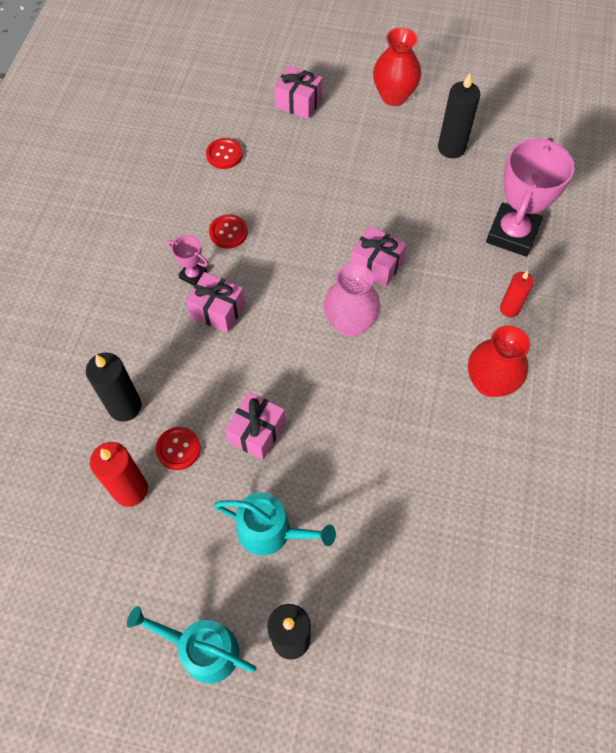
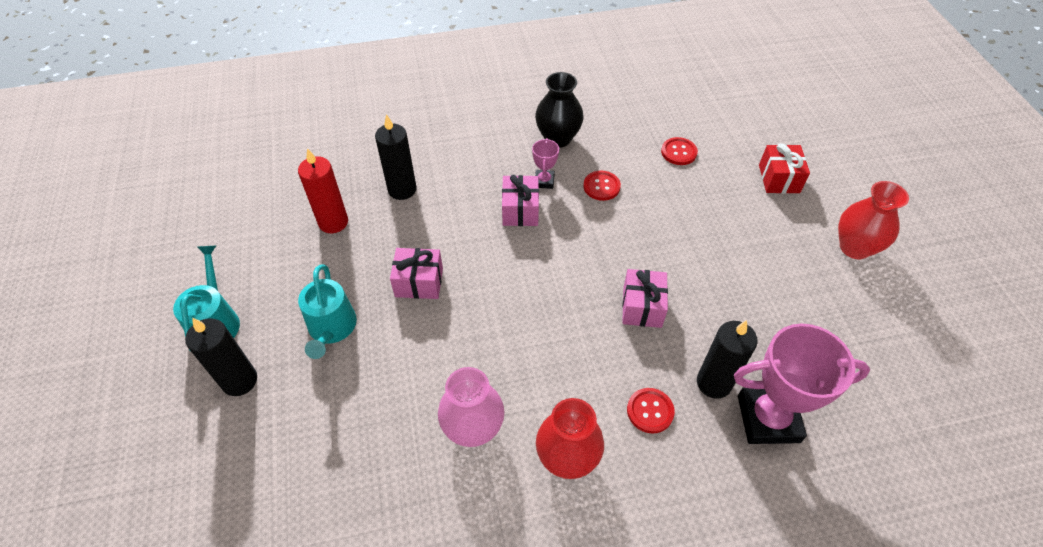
camera: 65 degrees right, 10 degrees down
red button [156,427,201,470] -> red button moved to [627,388,675,433]
pink gift [274,66,323,119] -> red gift [759,143,810,193]
pink vase [323,263,380,337] -> pink vase moved to [438,367,505,447]
black candle [438,73,480,158] -> black candle moved to [697,320,758,399]
red candle [500,271,534,317] -> none
none -> black vase [535,72,584,148]

